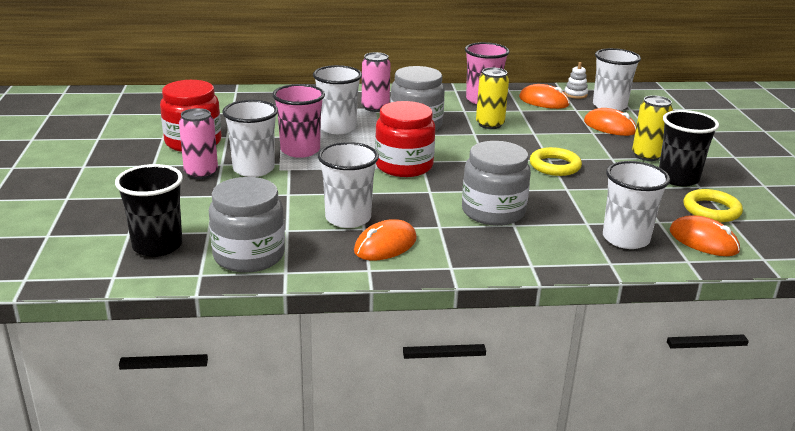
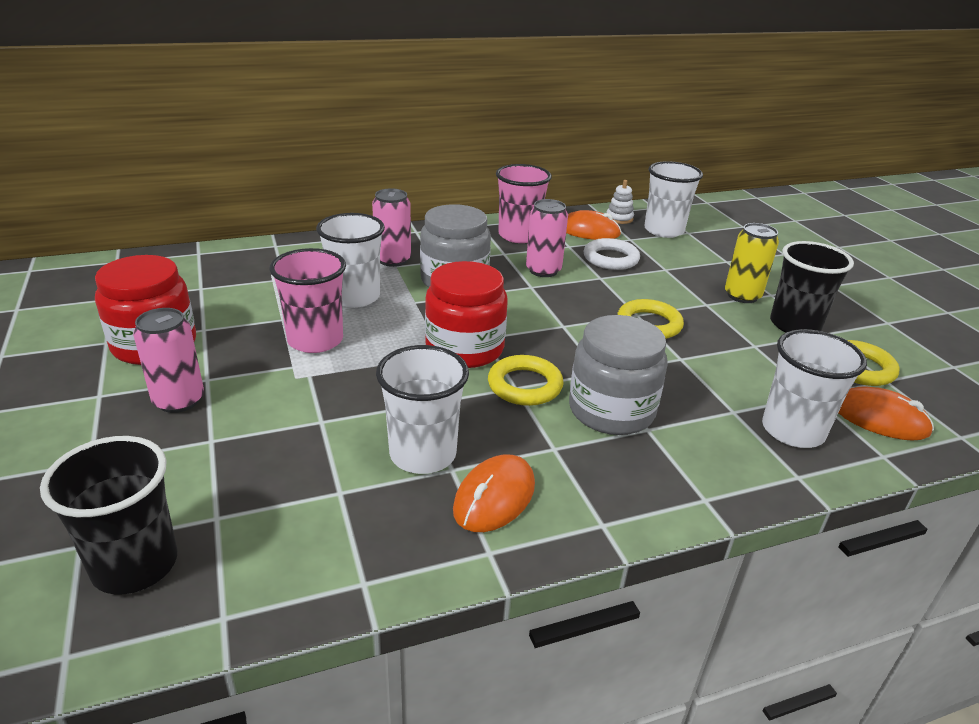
camera: 15 degrees left, 5 degrees up
grey jar [209,177,285,273] -> none
white cup [222,100,278,177] -> none
yellow can [476,67,509,129] -> pink can [526,199,568,277]
orange mouse [584,108,636,136] -> none
none -> yellow ring [488,355,564,406]
none -> white ring [584,238,640,270]

